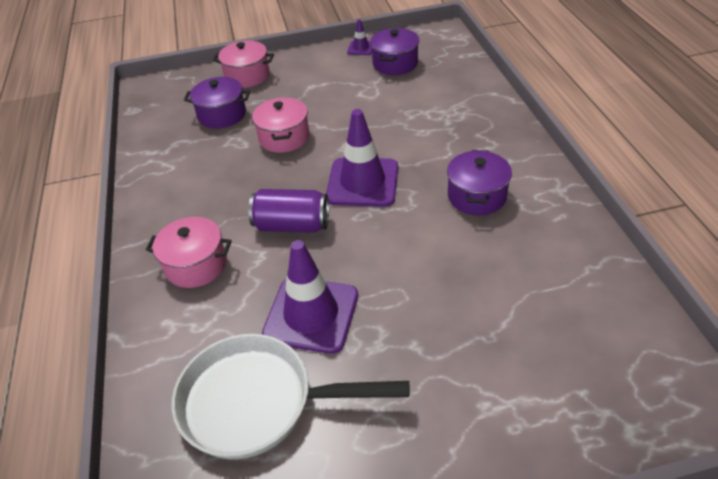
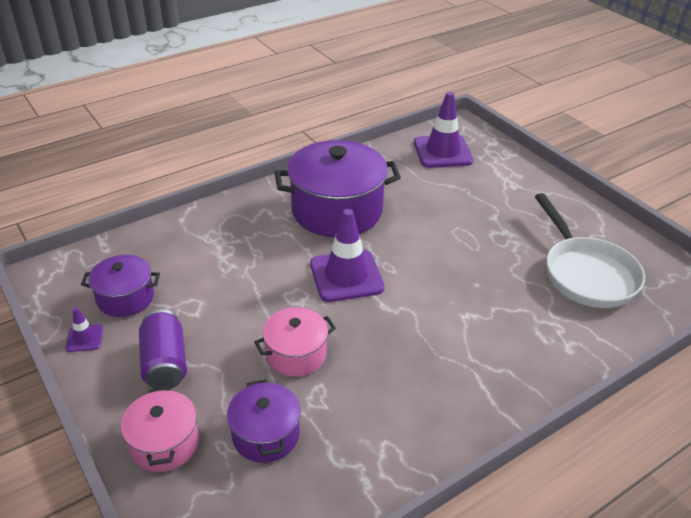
camera: 115 degrees left, 5 degrees down
pink pot [146,217,232,288] -> none
purple can [248,189,329,233] -> purple can moved to [139,310,187,389]
purple traffic cone [262,240,358,354] -> purple traffic cone moved to [414,92,473,168]
purple pot [447,150,512,215] -> purple pot [274,140,401,237], size x1.88

